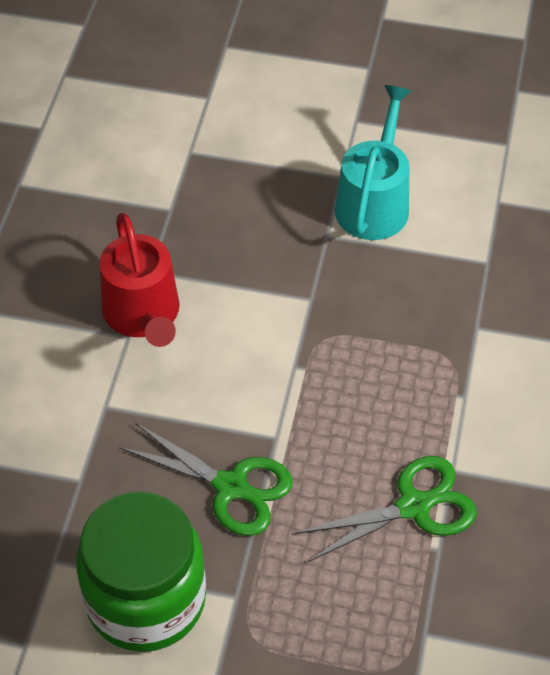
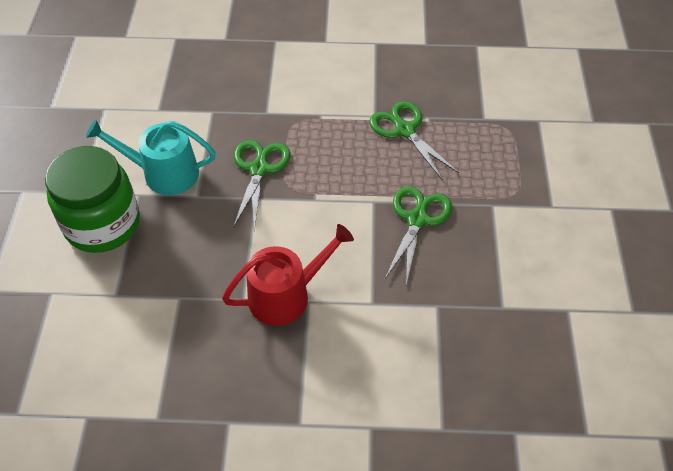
camera: 100 degrees left, 0 degrees up
green jar [76,491,206,652] -> green jar moved to [45,146,140,253]
none -> green scissors [233,140,290,231]

